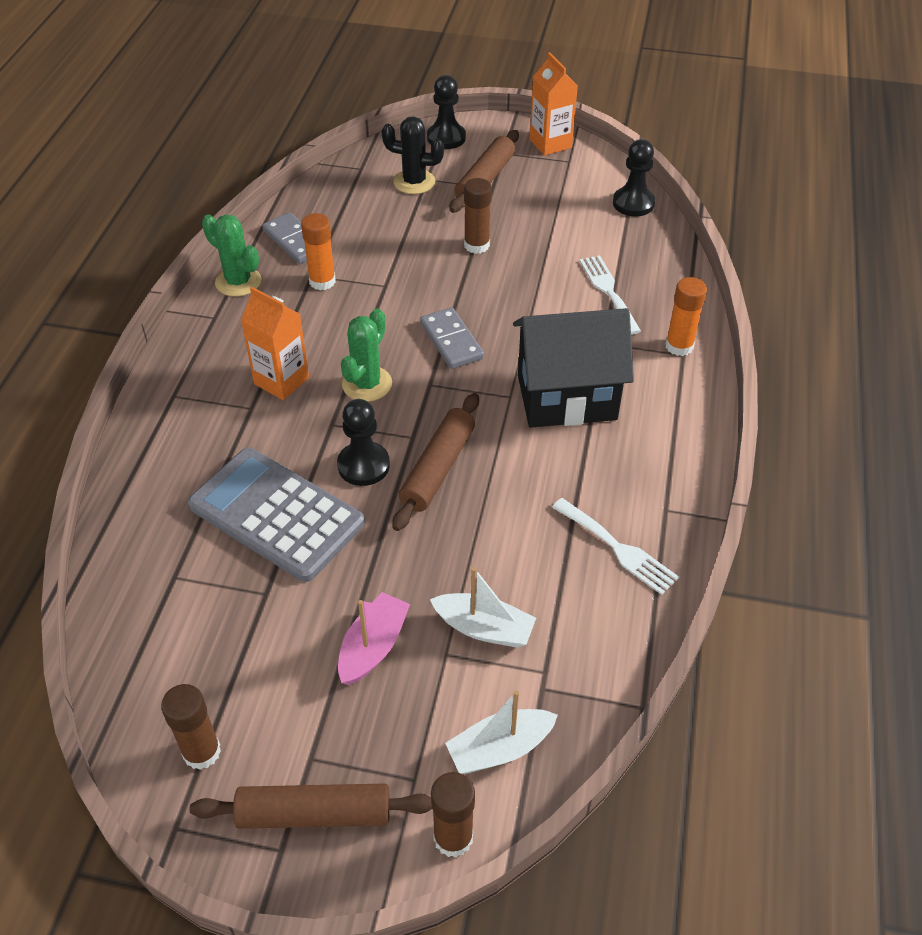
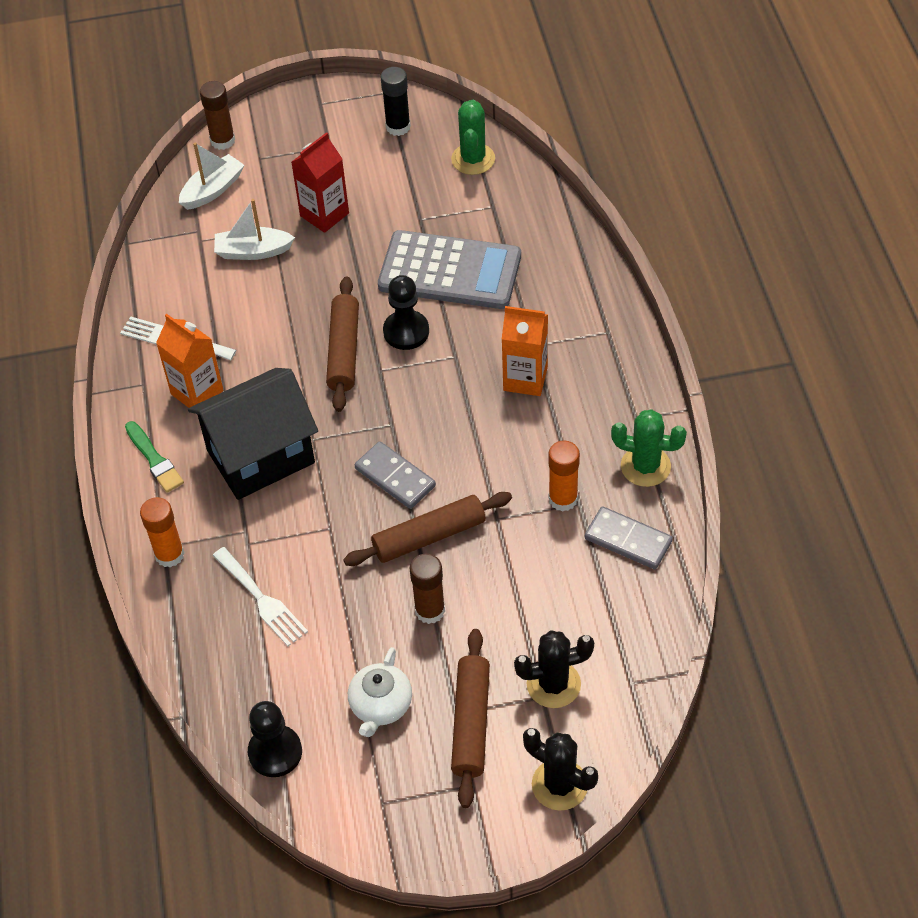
camera: 160 degrees right, 5 degrees up
brown glue stick [161,684,221,770] -> black glue stick [381,67,411,136]
brown rolling pin [190,783,432,829] -> brown rolling pin moved to [343,492,512,566]
pink boat [338,592,410,685] -> red carton [291,132,349,233]
green cactus [341,309,392,402] -> green cactus moved to [451,100,495,175]
black pawn [427,75,466,149] -> black cactus [523,728,598,811]
orange carton [530,52,578,156] -> orange carton moved to [156,314,224,408]
none -> green brush [125,421,184,493]
none -> white teapot [348,647,412,737]

